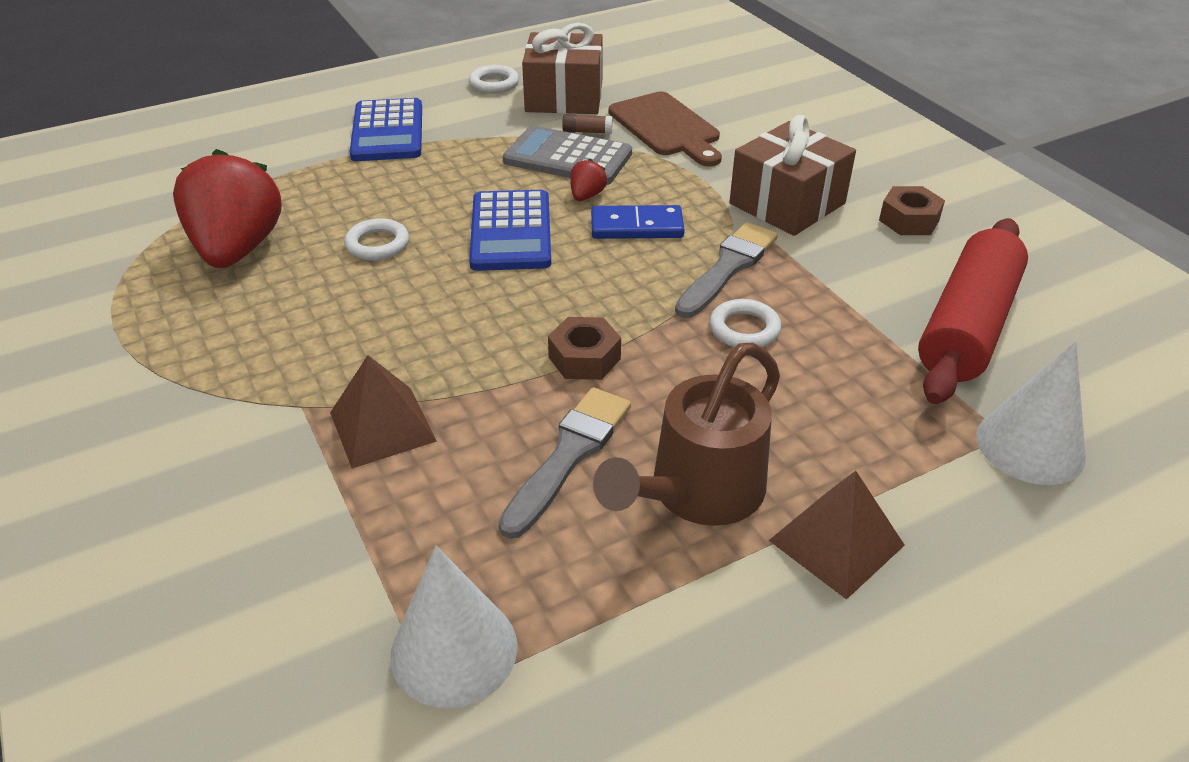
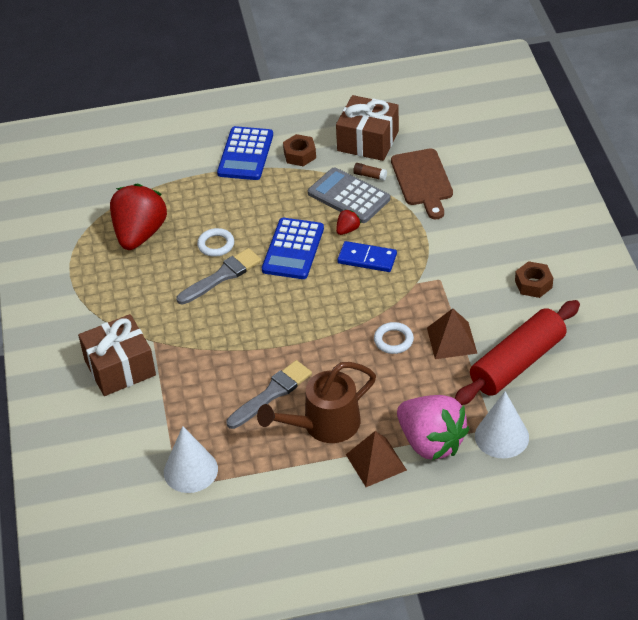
camera: 20 degrees right, 5 degrees up
brown pyramid [330,355,437,469] -> brown pyramid moved to [427,308,477,359]
white ring [469,65,519,93] -> none
brown nut [548,317,621,380] -> brown nut moved to [283,134,316,166]
grey brush [675,222,778,318] -> grey brush moved to [176,248,262,305]
brown gift [729,115,856,236] -> brown gift moved to [78,314,156,396]
none -> pink strawberry [397,395,469,460]

